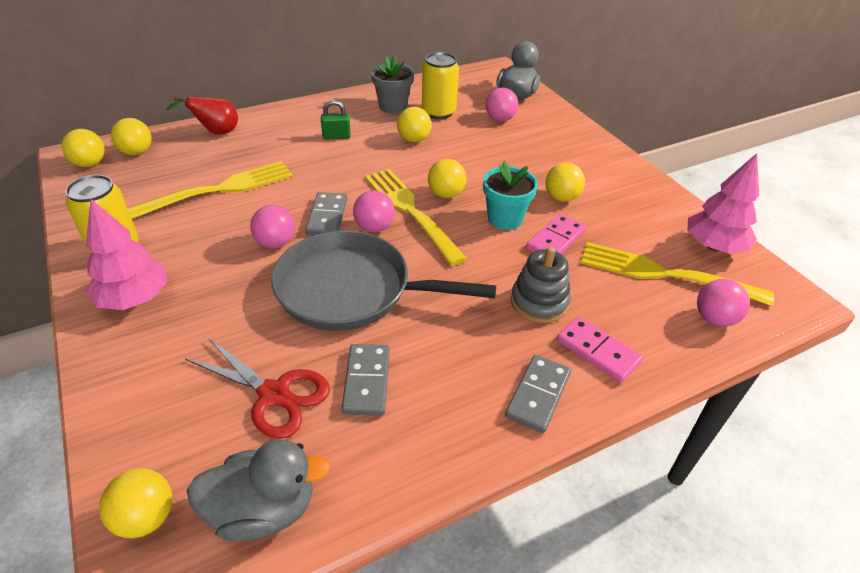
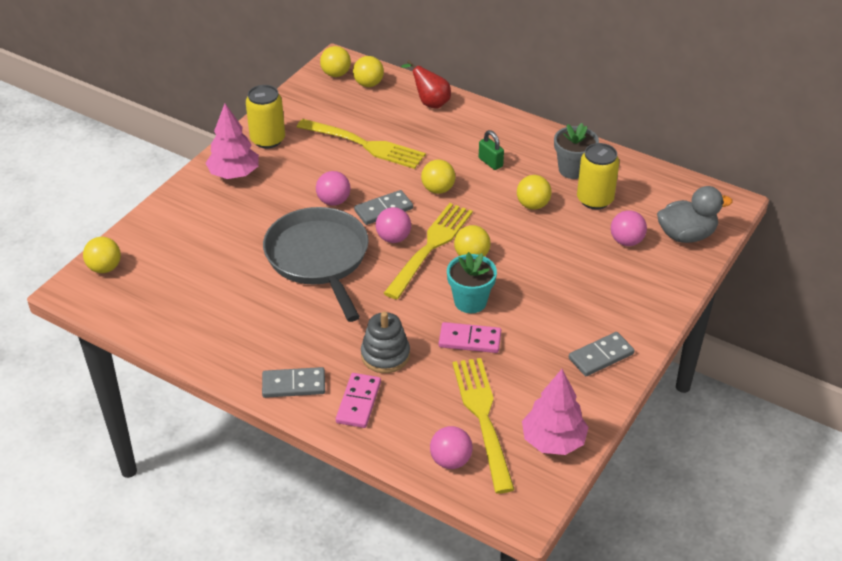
camera: 60 degrees right, 0 degrees up
red scissors [185,338,330,439] -> none
grey duck [187,439,331,541] -> none
grey domino [342,344,390,416] -> grey domino moved to [569,332,635,376]
yellow ball [545,162,585,202] -> yellow ball moved to [421,160,455,194]

